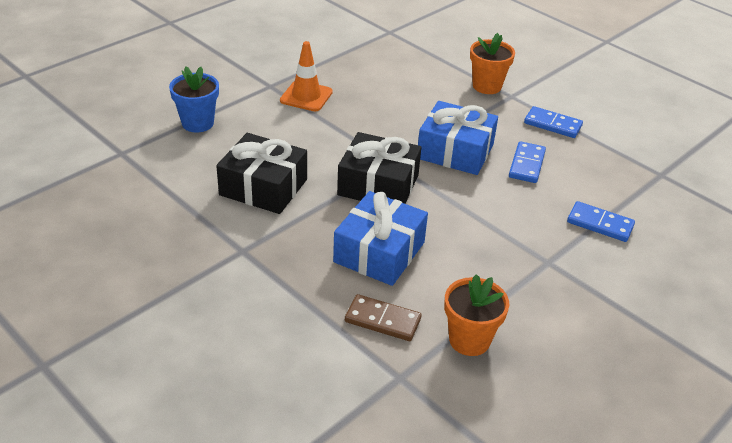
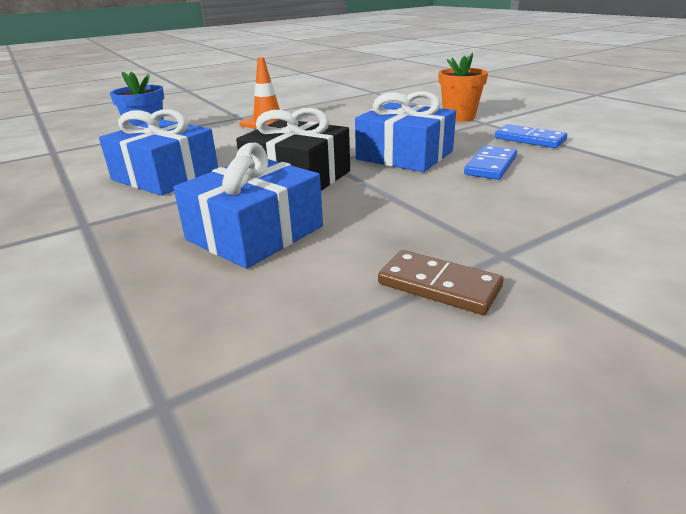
camera: 15 degrees right, 10 degrees down
black gift [216,133,307,214] -> blue gift [99,109,218,196]
brown domino [345,294,422,341] -> brown domino moved to [378,250,503,315]
orange flower pot [444,274,509,356] -> none
blue domino [567,201,635,242] -> none

